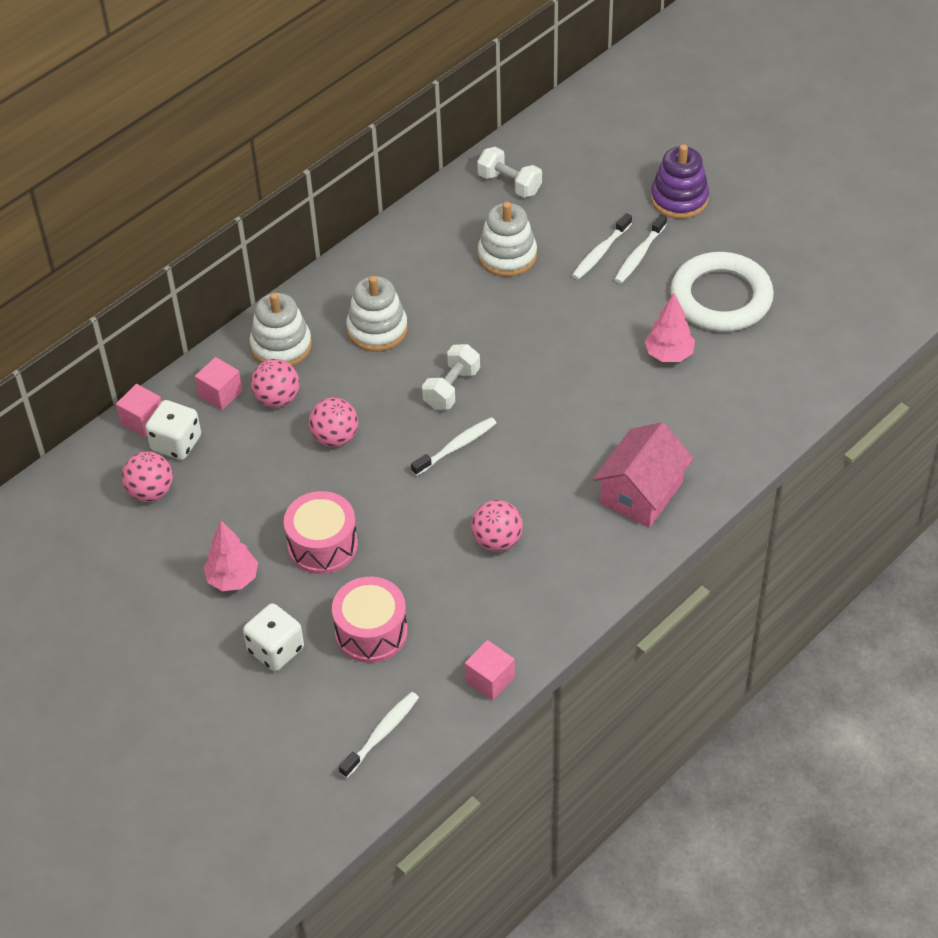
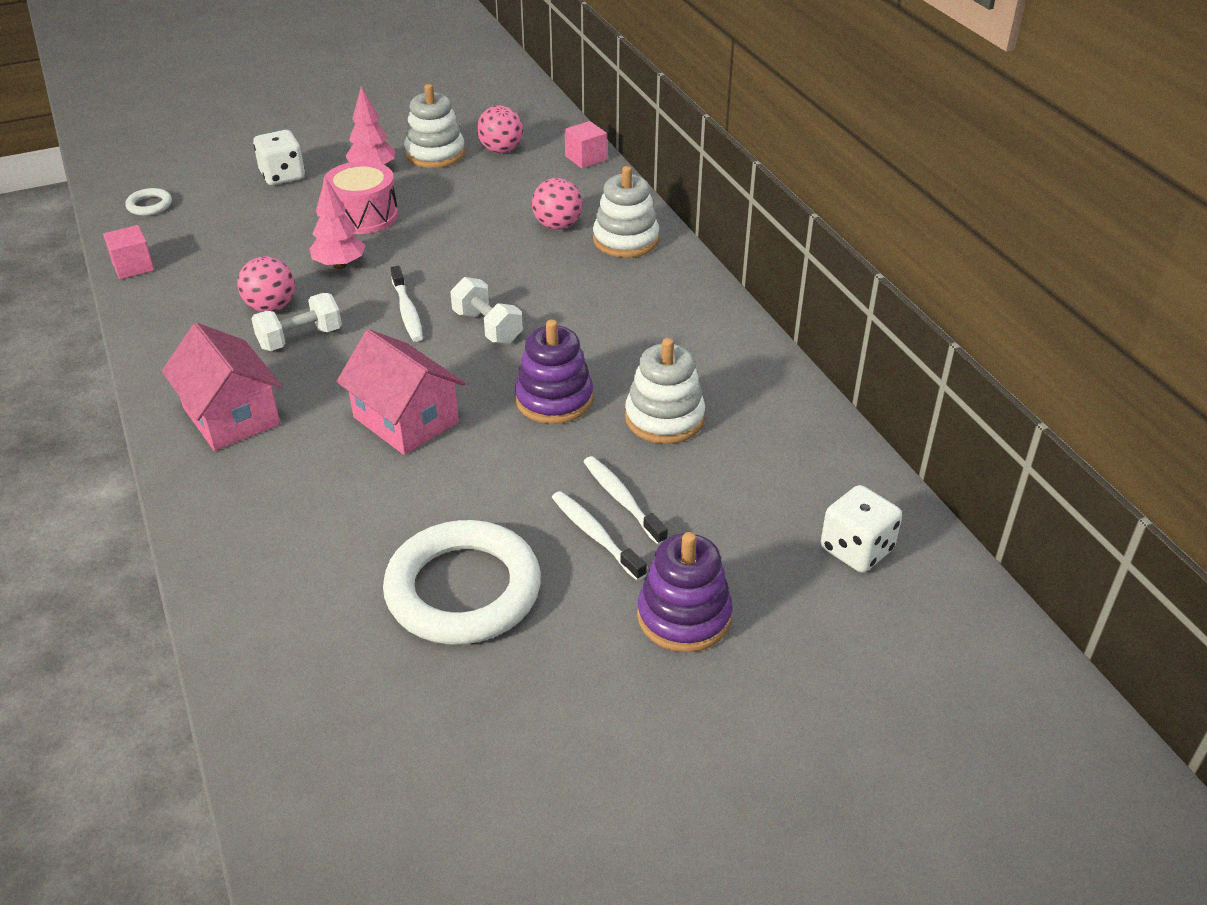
camera: 110 degrees right, 10 degrees down
white dice [145,400,201,460] -> white dice moved to [821,485,902,573]
pink cube [195,357,243,410] -> none
pink ball [309,398,358,447] -> none
pink drum [332,577,408,663] -> none
white toothbrush [339,692,419,778] -> white ring [125,188,172,216]
white stacking toy [346,276,408,352] -> white stacking toy moved to [404,84,465,168]
white dumbbell [477,147,542,198] -> white dumbbell moved to [251,293,342,351]
pink tree [645,293,695,362] -> pink tree moved to [309,177,366,269]
none -> pink house [336,329,465,455]
none -> purple stacking toy [515,319,593,424]

